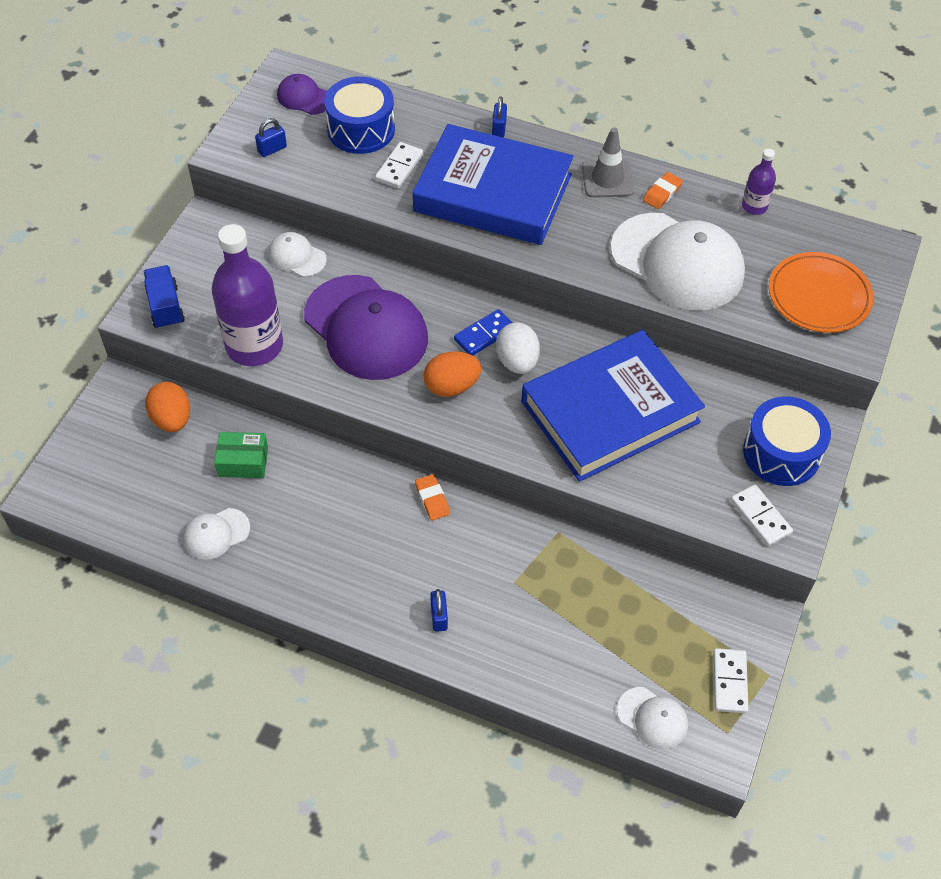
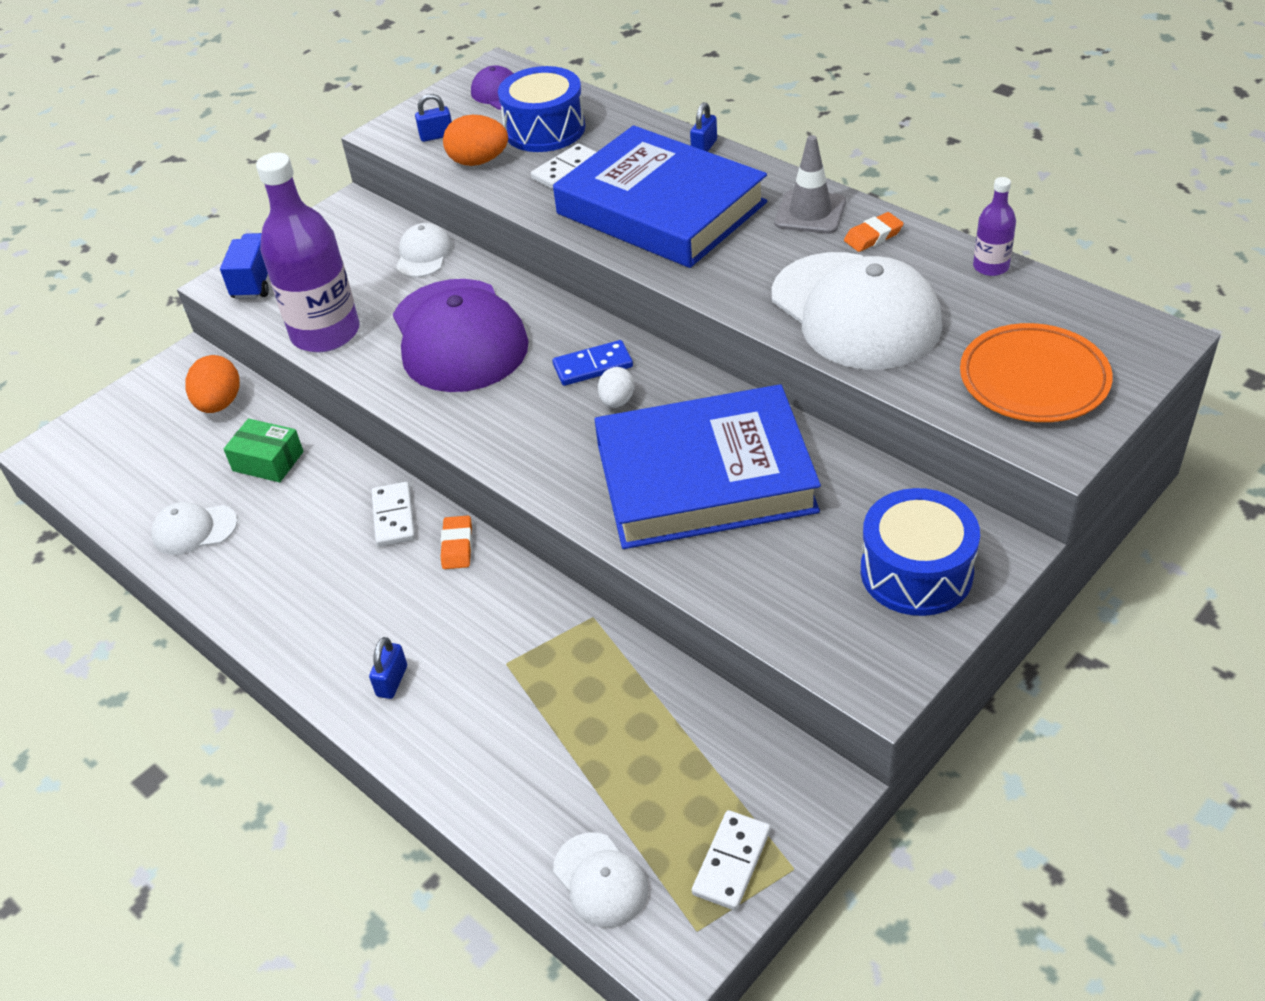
camera: 25 degrees right, 10 degrees down
white cap [268,232,327,277] -> white cap turned 45 degrees clockwise [396,223,453,277]
orange egg [423,351,482,397] -> orange egg moved to [443,115,508,166]
white egg [496,323,540,374] -> white egg [598,367,634,408], size x0.64
white domino [730,484,793,546] -> white domino moved to [371,482,415,547]

